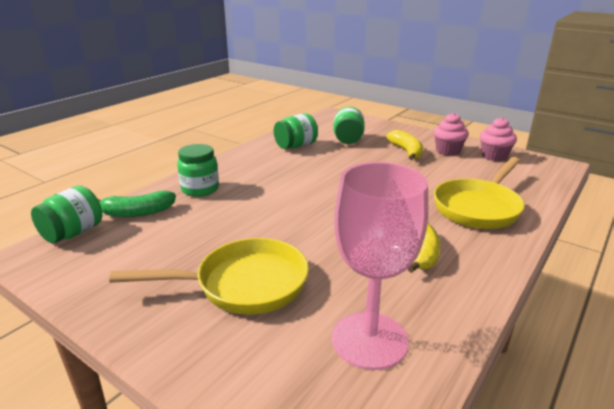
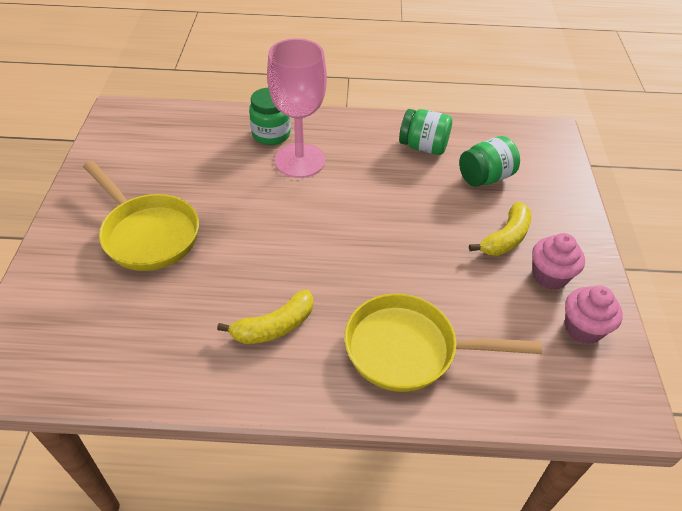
camera: 55 degrees right, 20 degrees up
green jar [31,186,102,244] -> none
green banana [98,191,176,217] -> none
pink goblet [332,162,428,370] -> pink goblet moved to [267,38,327,178]

